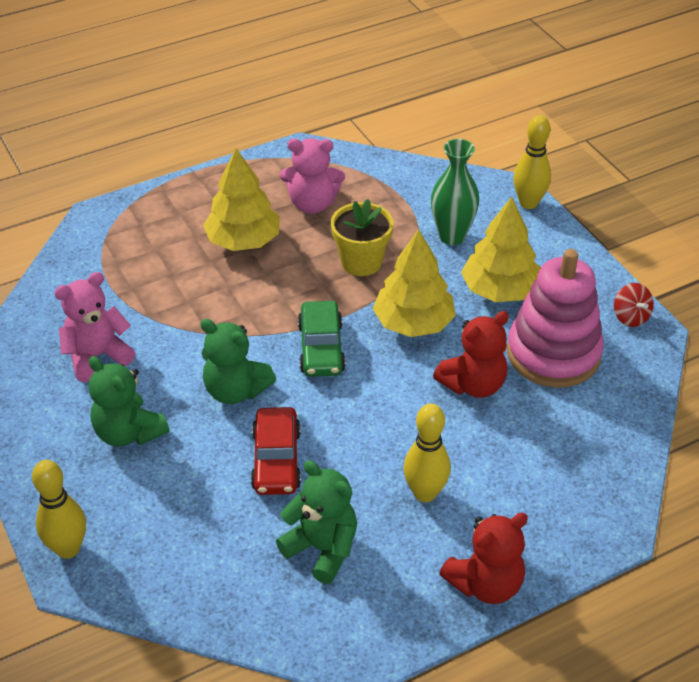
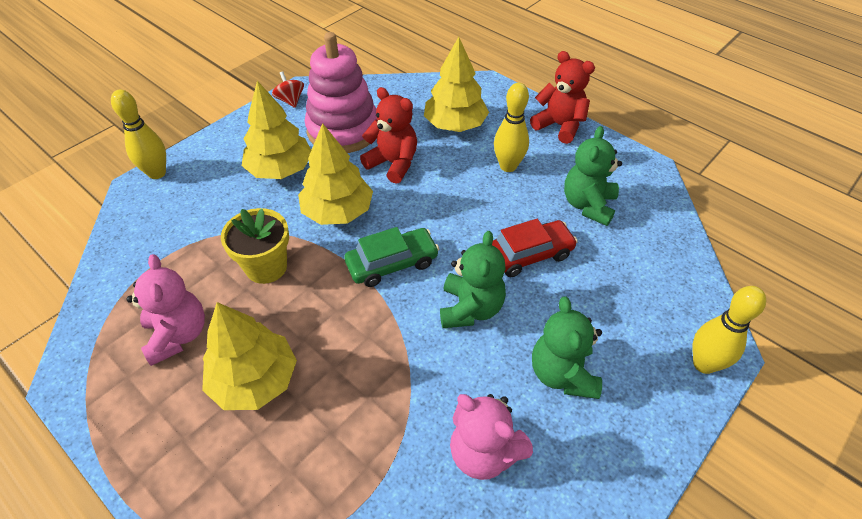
camera: 110 degrees left, 5 degrees up
green teddy bear [89,356,170,446] -> green teddy bear turned 150 degrees clockwise [532,297,602,399]
green vase [431,139,479,245] -> none
red spinning top [614,283,654,327] -> red spinning top turned 75 degrees counterclockwise [272,71,304,108]
none -> yellow tree [424,37,489,132]

